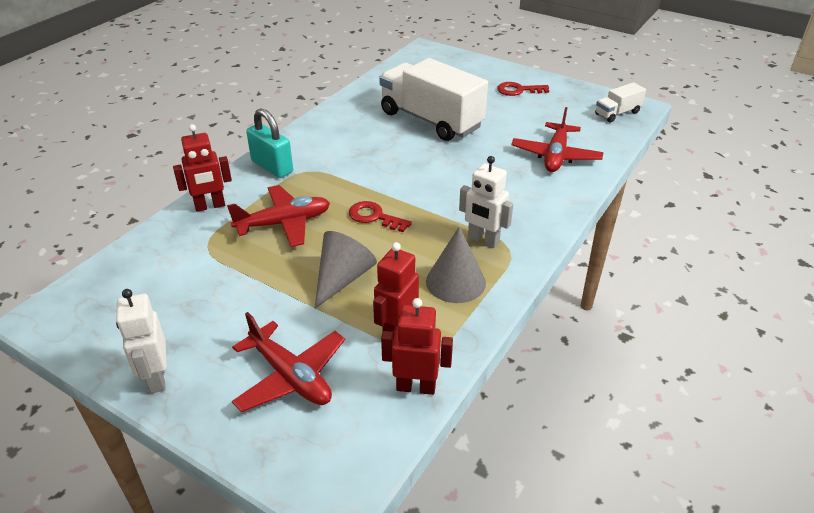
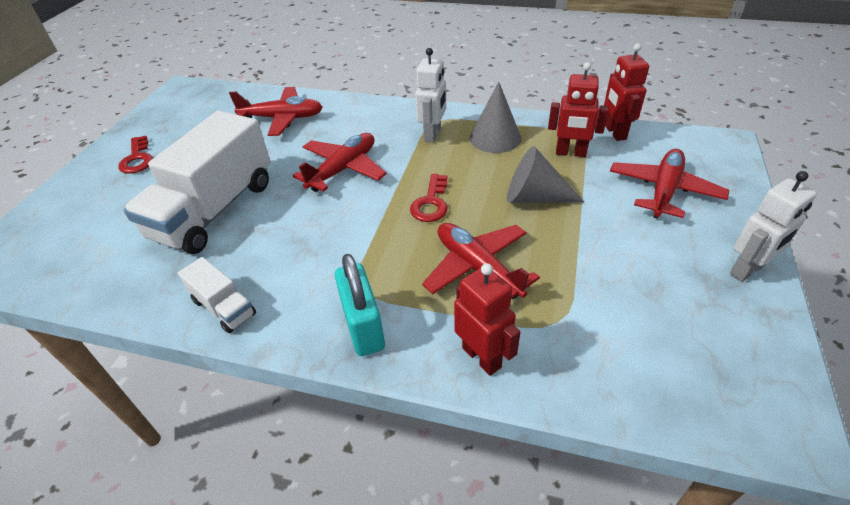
camera: 105 degrees left, 5 degrees up
turquoise padlock [246,108,293,178] -> turquoise padlock turned 45 degrees counterclockwise [335,254,385,356]
white truck [595,82,646,123] -> white truck moved to [178,257,256,333]
none -> red plane [293,133,387,192]

